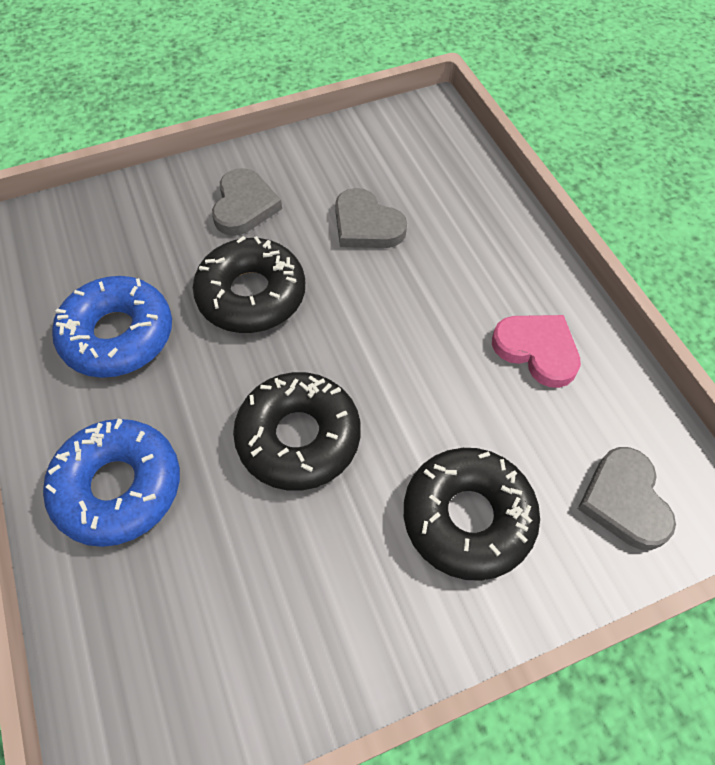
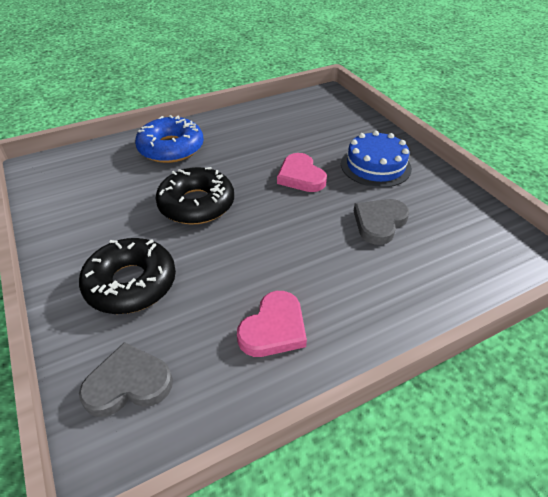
camera: 85 degrees right, 15 degrees down
blue donut [52,276,172,378] -> none
black donut [193,236,305,333] -> pink heart [277,153,327,192]
grey heart [212,168,282,236] -> blue cake [341,131,412,188]

